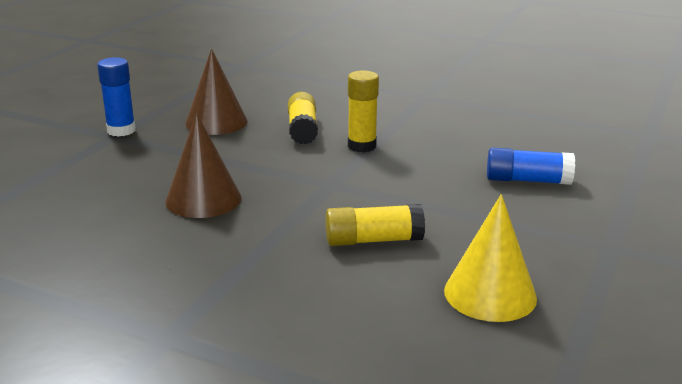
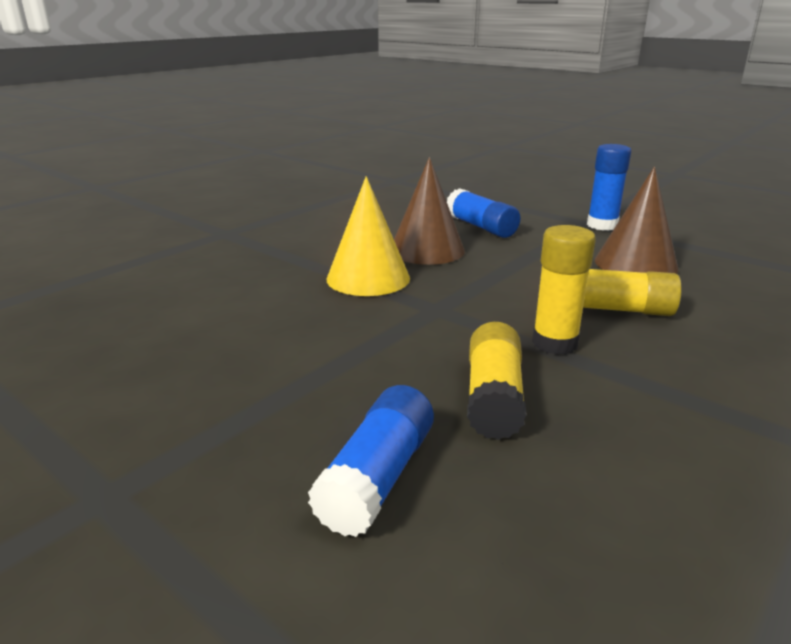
camera: 105 degrees right, 0 degrees up
yellow glue stick [325,204,425,246] -> yellow glue stick moved to [467,322,527,440]
yellow cone [444,194,537,322] -> yellow cone moved to [327,176,410,296]
none -> blue glue stick [447,188,520,238]

